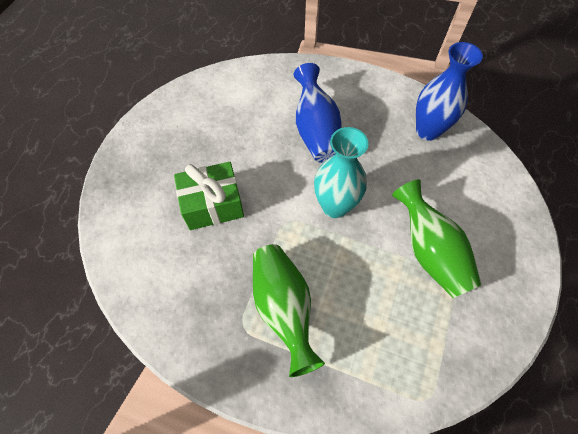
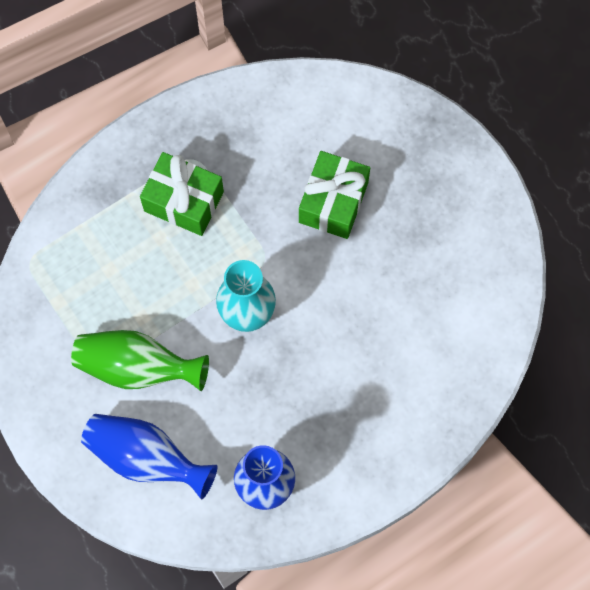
camera: 125 degrees right, 10 degrees up
green vase [253,244,325,377] -> green gift [140,152,224,236]
blue vase [294,63,341,163] -> blue vase moved to [81,414,218,500]

